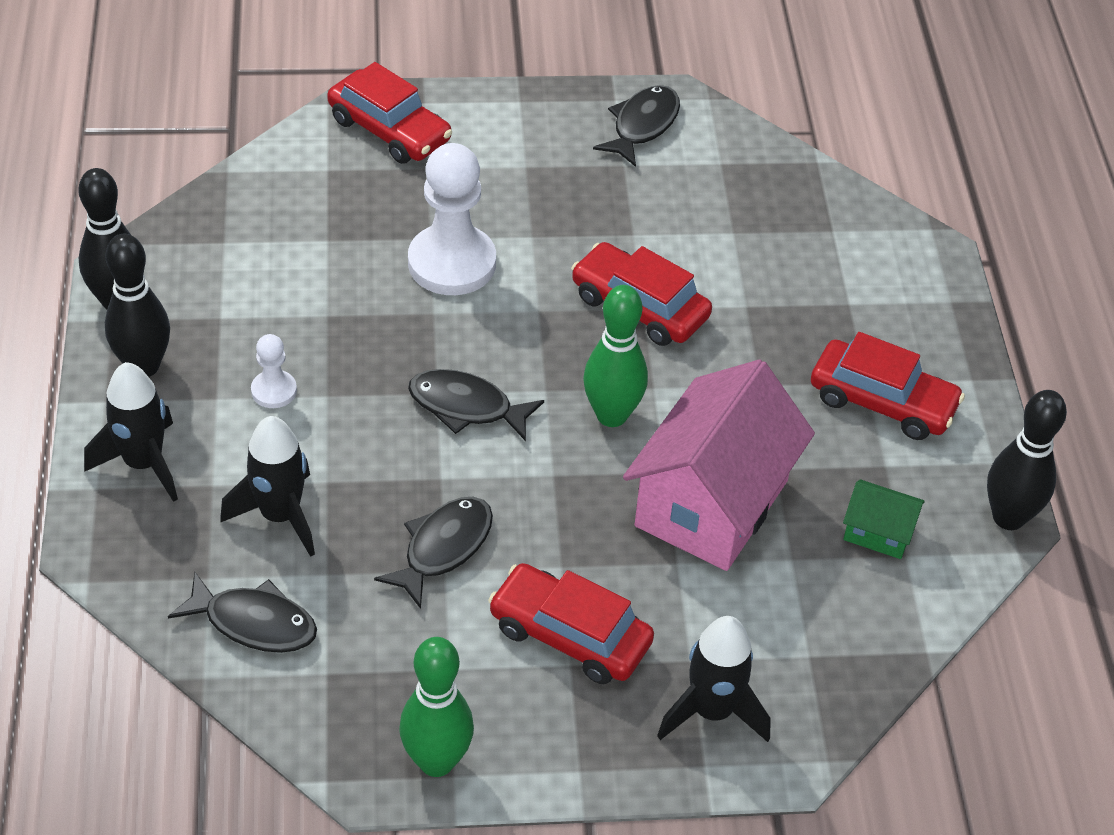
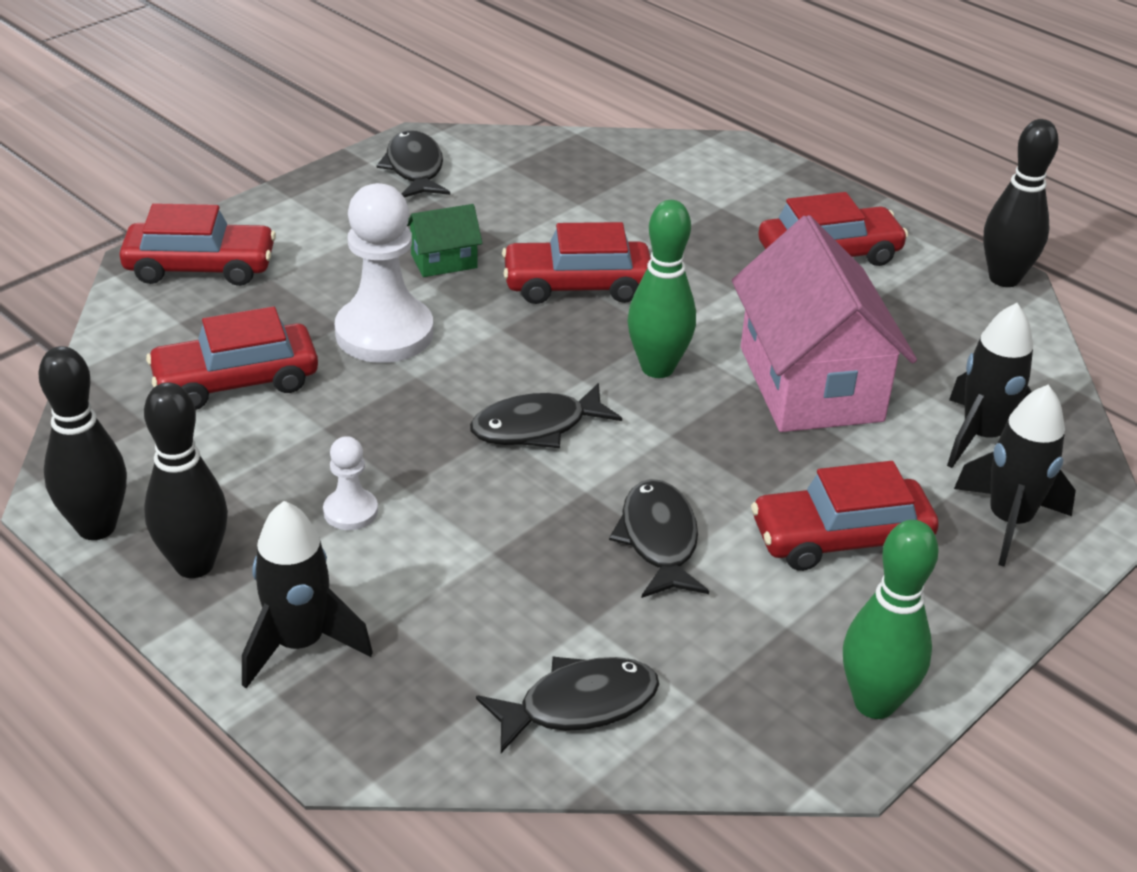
camera: 40 degrees left, 10 degrees down
black rocket [220,416,315,557] -> black rocket moved to [947,303,1033,468]
green house [843,479,925,559] -> green house moved to [407,204,483,277]
none -> red car [146,307,318,410]

